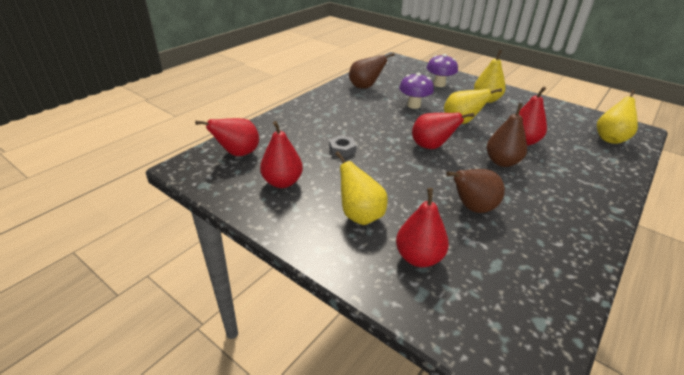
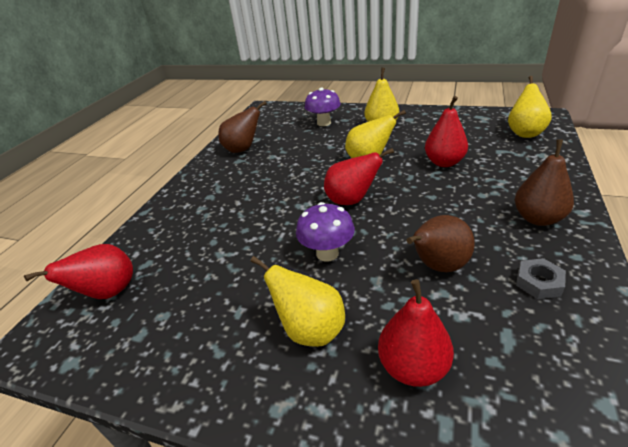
camera: 15 degrees left, 0 degrees up
red pear [260,121,303,188] -> none
grey nut [329,135,357,157] -> grey nut moved to [516,258,566,299]
purple mushroom [399,73,434,109] -> purple mushroom moved to [296,202,355,262]
brown pear [486,103,527,167] -> brown pear moved to [515,140,574,226]

